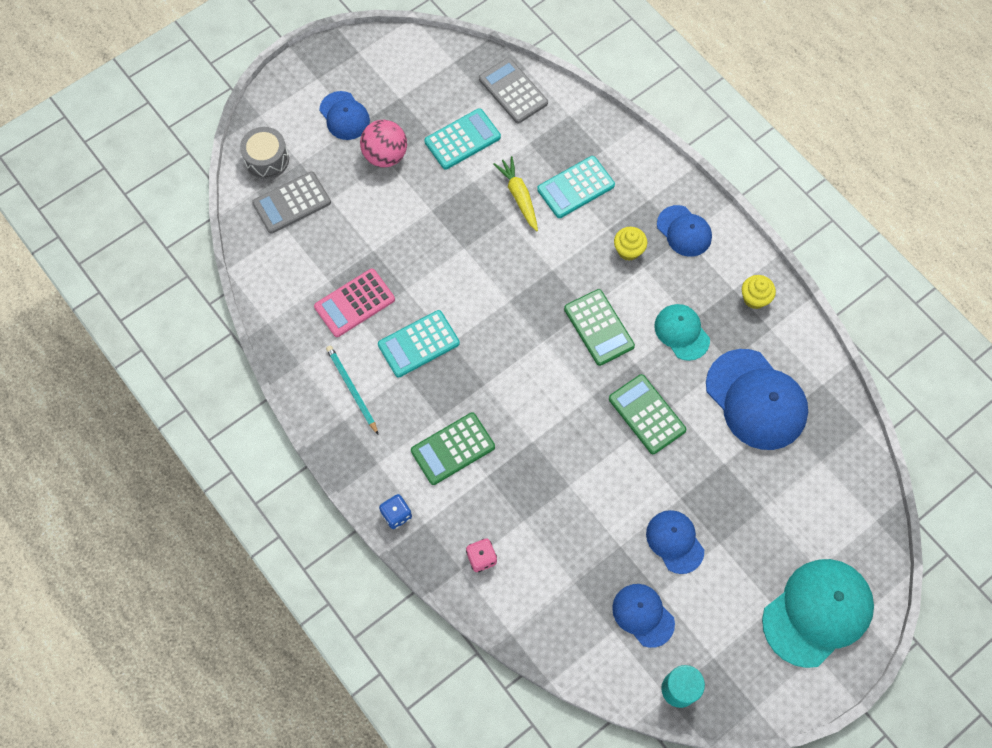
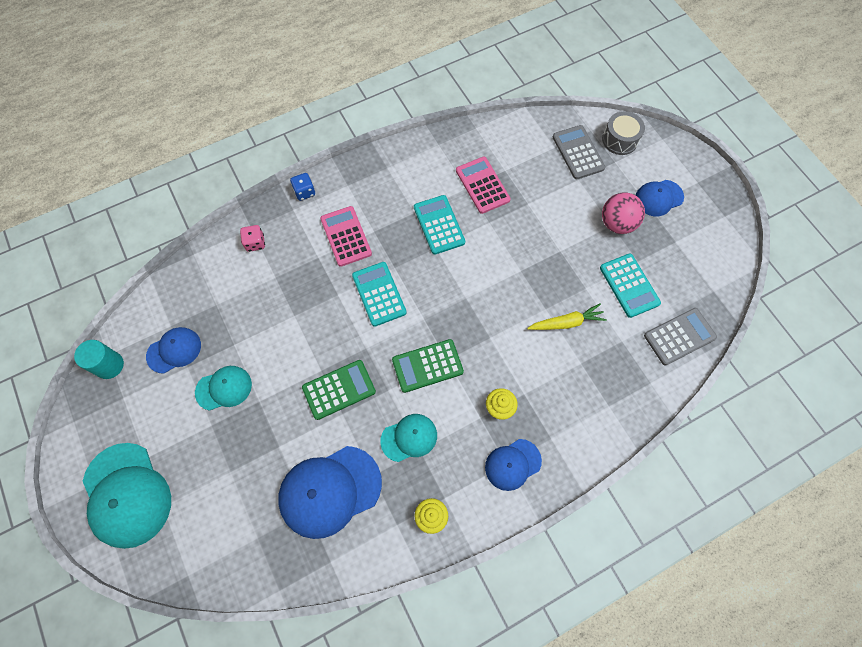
camera: 100 degrees right, 0 degrees up
turquoise pencil [326,345,379,435] -> none
green calculator [411,413,495,485] -> pink calculator [320,206,372,267]
turquoise calculator [537,156,615,218] -> turquoise calculator moved to [352,262,407,327]
blue cap [646,510,704,574] -> turquoise cap [195,366,252,411]

